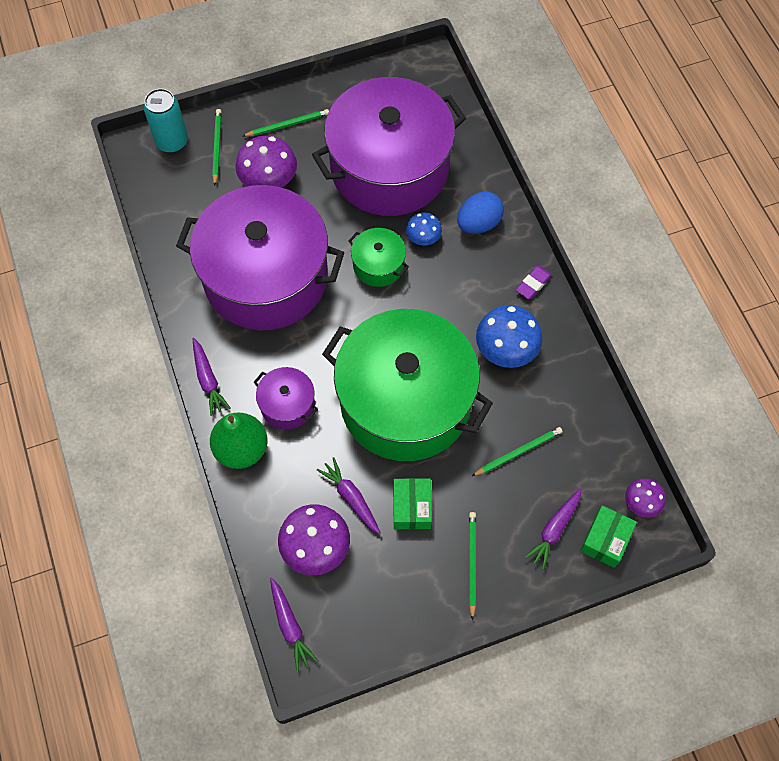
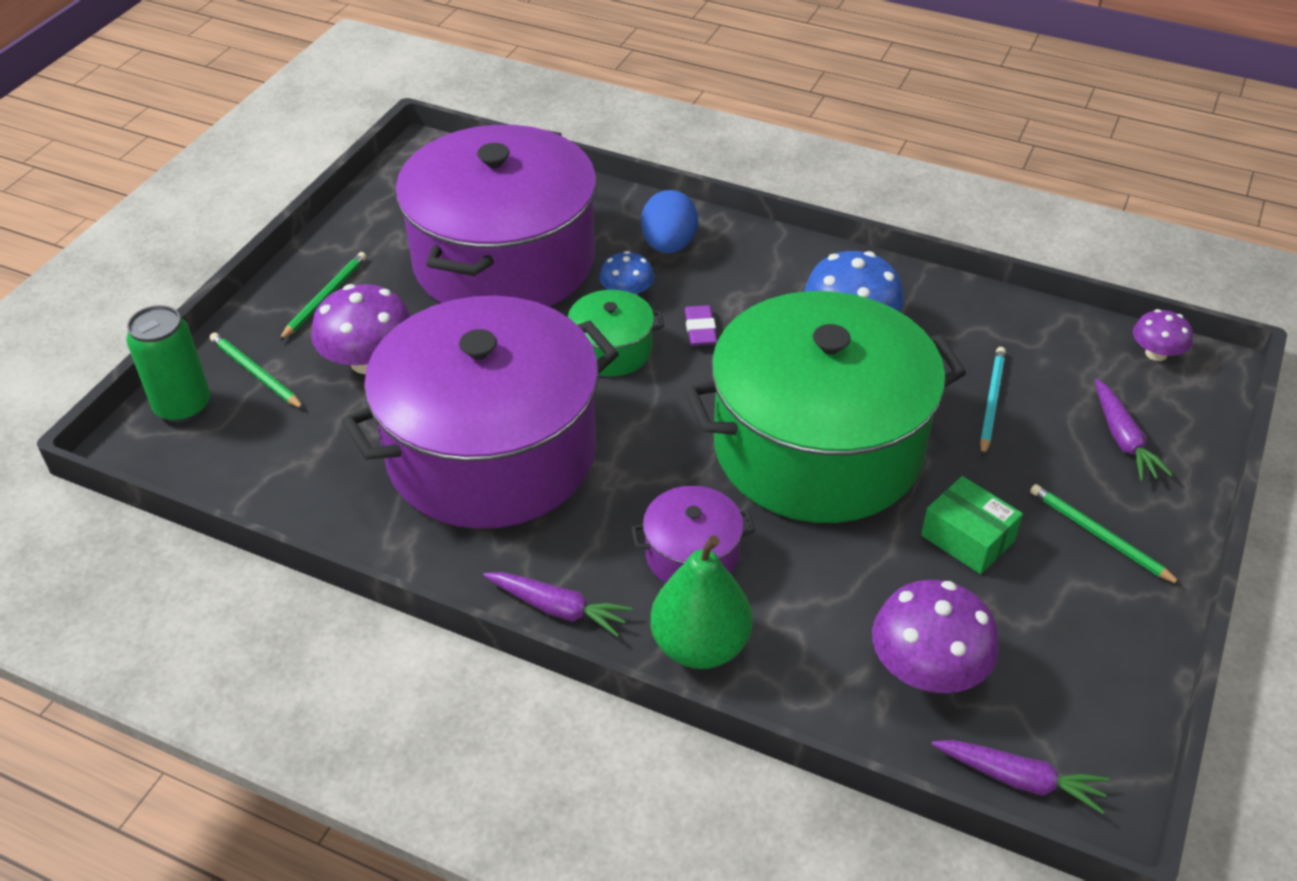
camera: 45 degrees left, 20 degrees down
turquoise can [144,88,188,153] -> green can [126,305,210,423]
purple carrot [317,457,381,534] -> none
green pencil [472,427,563,476] -> turquoise pencil [980,347,1006,457]
purple eraser [516,266,552,299] -> purple eraser moved to [684,305,717,346]
green box [580,505,637,568] -> none

